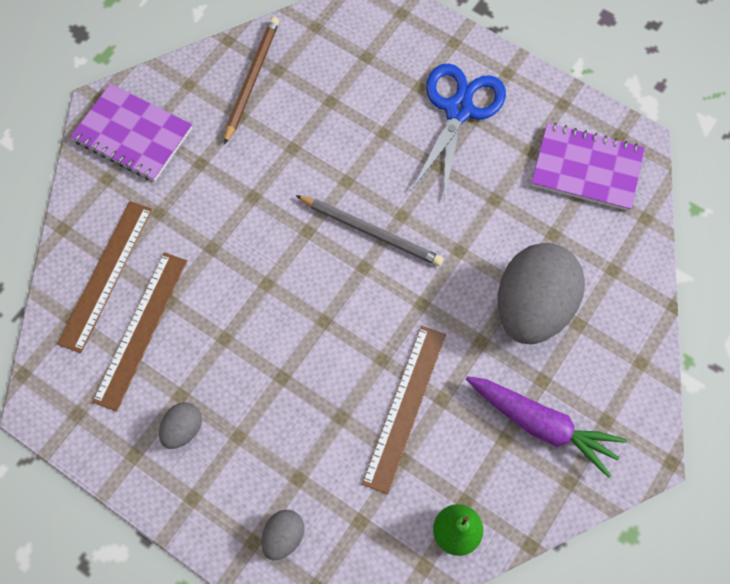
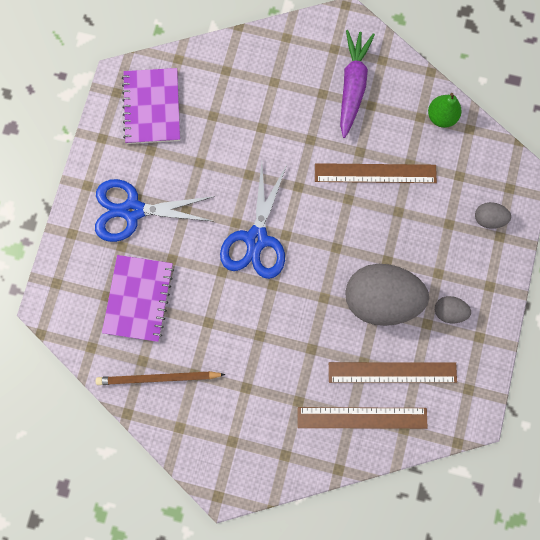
camera: 110 degrees left, 10 degrees up
purple notebook [70,84,192,182] -> purple notebook moved to [102,255,174,342]
grey pencil [296,195,443,266] -> blue scissors [220,163,287,279]
grey egg [498,243,585,344] -> grey egg moved to [345,264,429,326]

